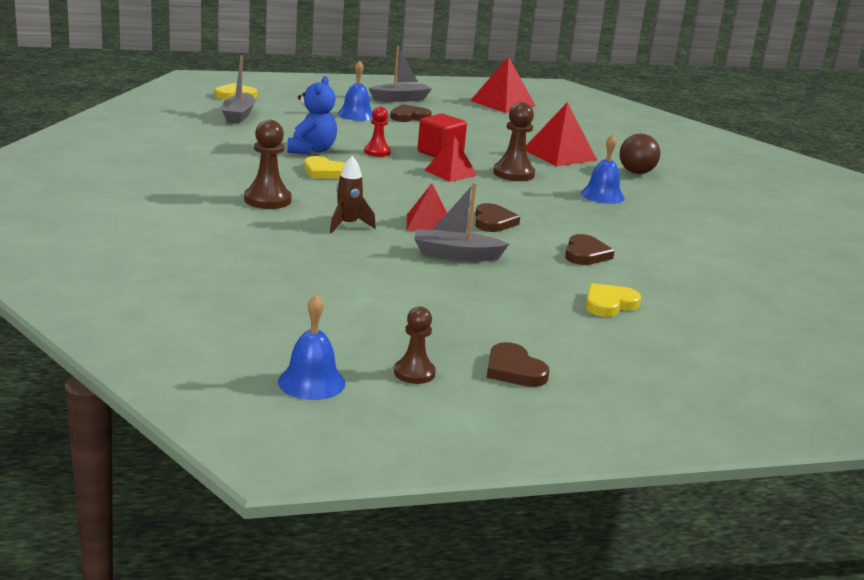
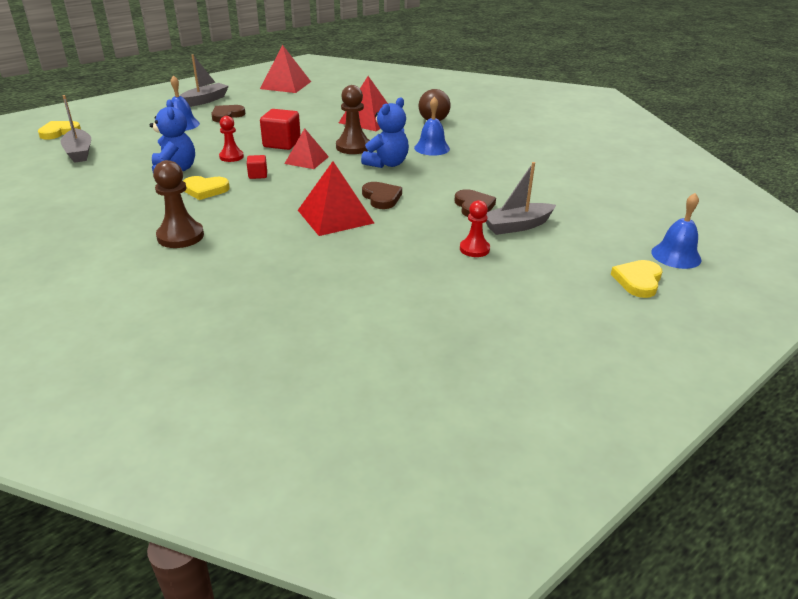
camera: 25 degrees left, 10 degrees up
blue bell [278,294,345,400] -> blue bell moved to [651,193,701,269]
brown rocket [330,156,376,233] -> none
brown pawn [394,306,436,384] -> none
red pyramid [407,183,447,231] -> red pyramid [298,161,374,236], size x1.52
grey boat [414,183,509,261] -> grey boat moved to [486,162,556,235]
brown heart [487,342,549,387] -> none
yellow heart [586,283,641,317] -> yellow heart moved to [611,260,663,298]
none -> red cube [247,155,267,179]
none -> blue teddy bear [361,97,409,168]
none -> red pawn [460,200,490,257]

